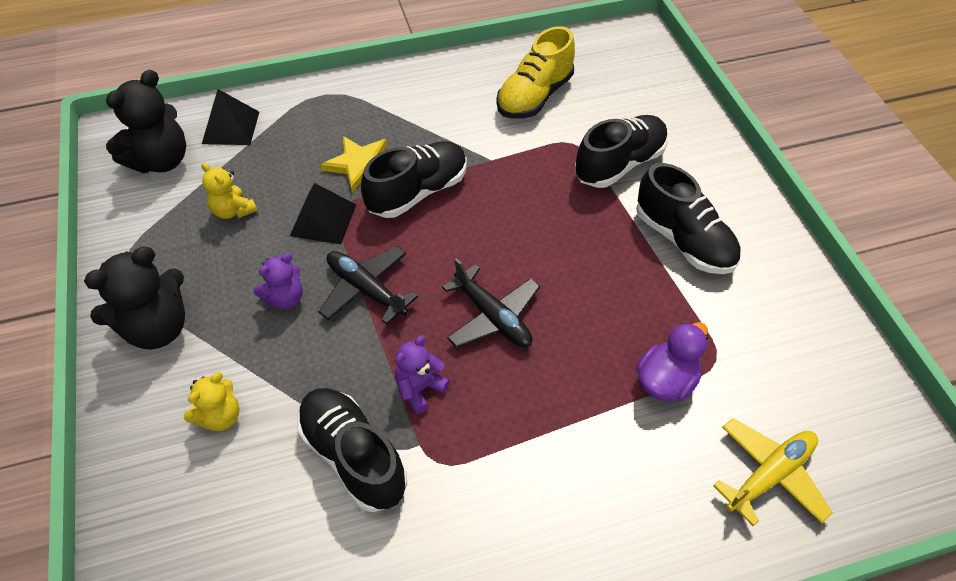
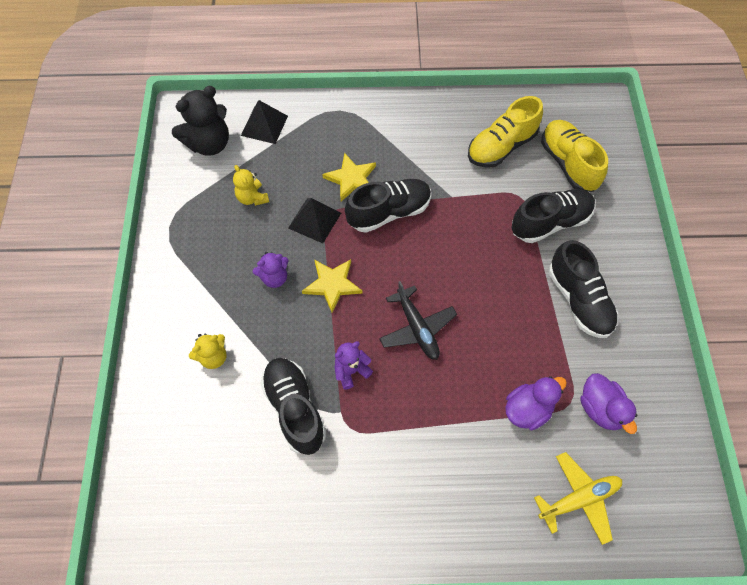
camera: 15 degrees right, 10 degrees up
black teddy bear [84,247,185,350] -> none
black plane [319,246,418,325] -> yellow star [302,259,362,313]
none -> yellow shoe [541,120,608,192]
none -> purple duck [580,373,638,434]

